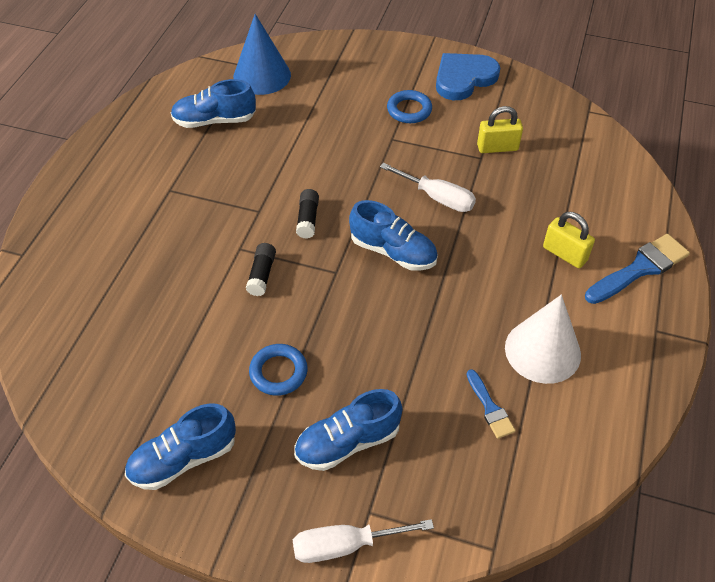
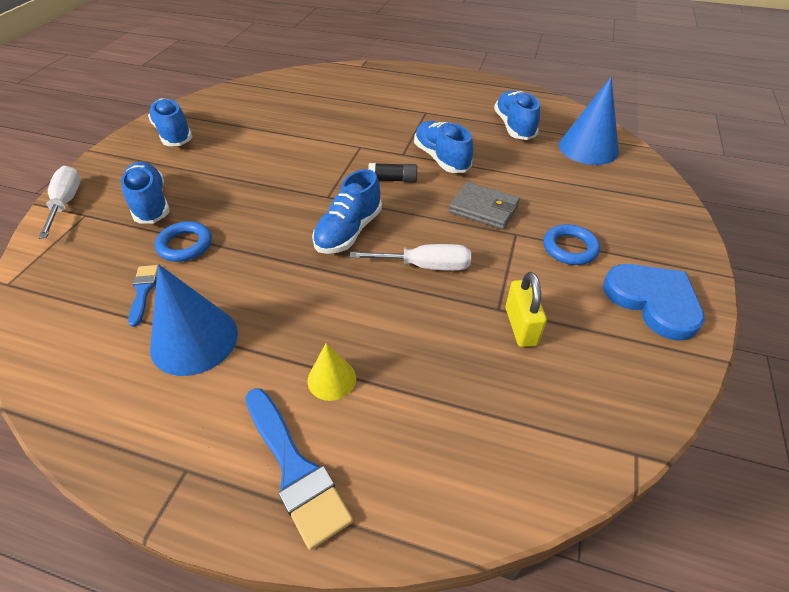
camera: 90 degrees right, 5 degrees down
black glue stick [246,243,276,296] -> none
blue ring [249,344,308,396] -> blue ring moved to [155,221,212,262]
white screwdriver [380,163,476,212] -> white screwdriver turned 120 degrees counterclockwise [349,244,471,271]
blue brush [466,369,516,439] -> blue brush turned 105 degrees clockwise [128,265,158,327]
white cone [505,295,581,384] -> blue cone [150,264,238,376]
yellow padlock [543,212,595,268] -> yellow cone [308,343,356,401]
none -> blue shoe [414,121,473,173]
none -> grey wallet [449,182,520,230]

